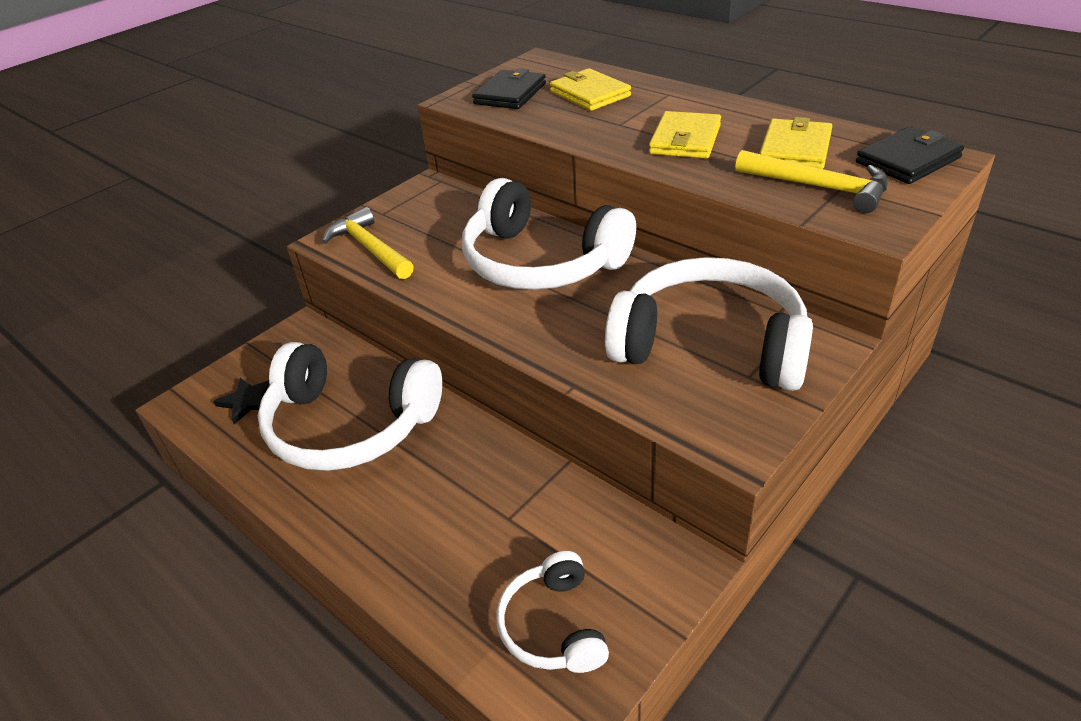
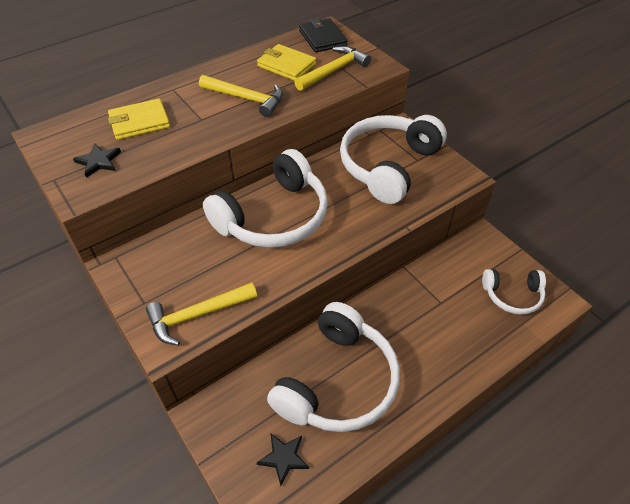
camera: 80 degrees left, 10 degrees up
black wallet [472,68,546,109] -> black star [73,143,121,178]
yellow wallet [649,111,721,158] -> yellow hammer [199,75,283,117]

